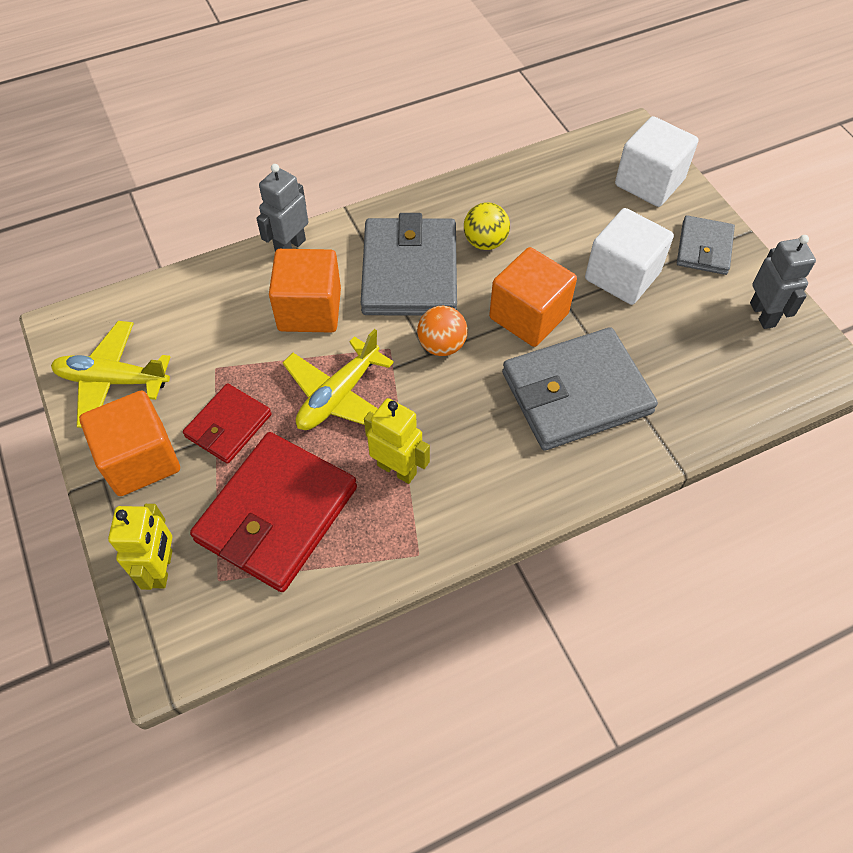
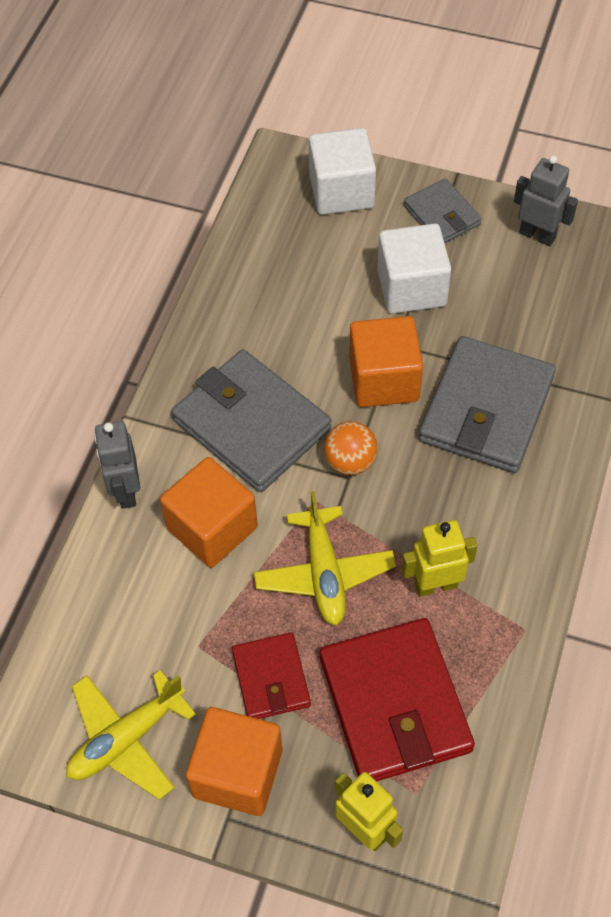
camera: 45 degrees left, 0 degrees up
yellow ball [464,202,510,250] -> none

